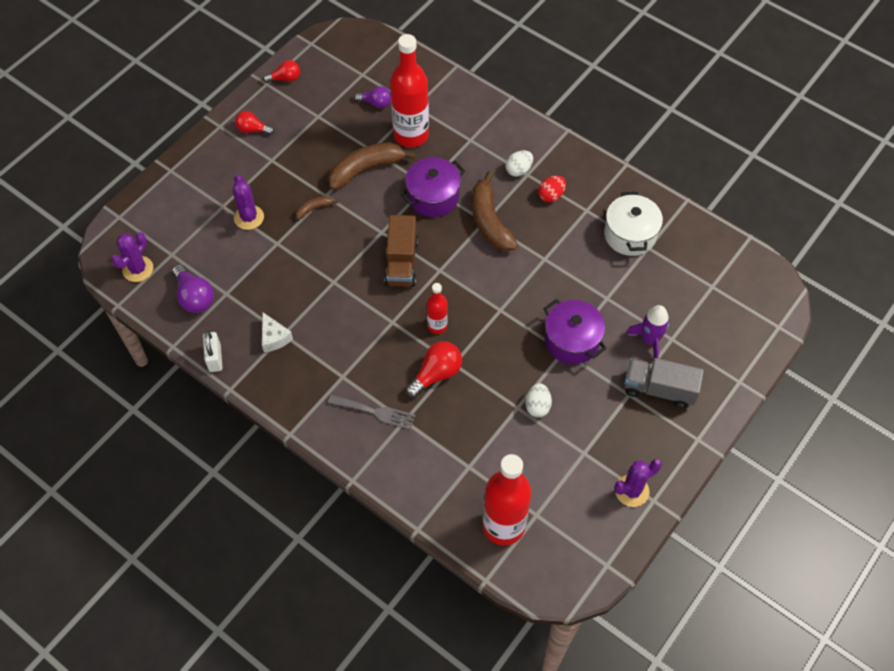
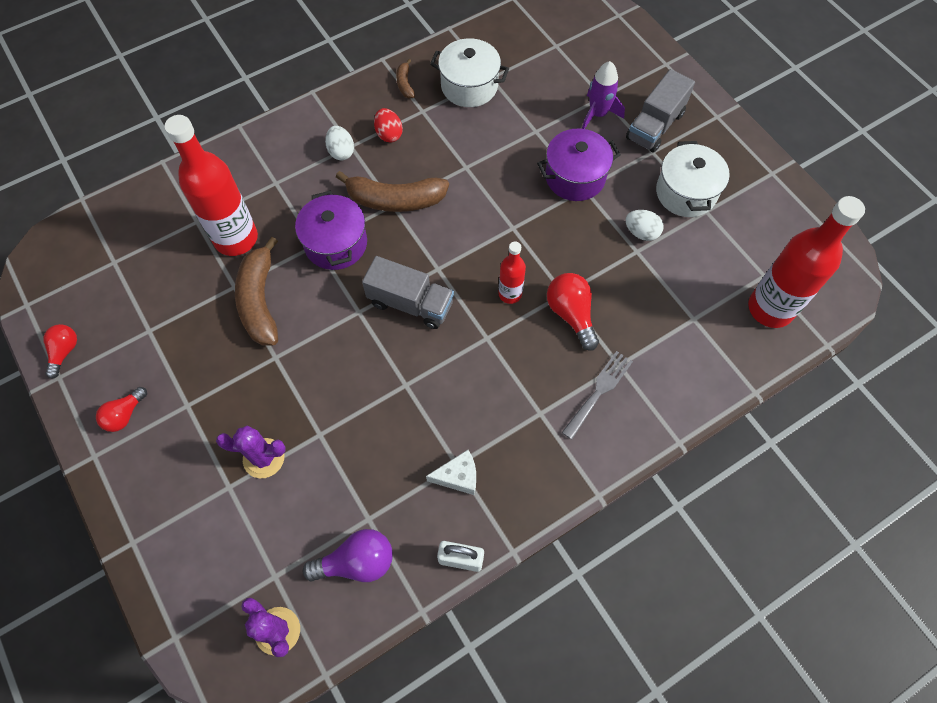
camera: 70 degrees left, 5 degrees up
brown banana [296,196,338,219] -> brown banana moved to [396,59,415,98]
purple light bulb [354,86,391,108] -> none
brown truck [384,215,418,287] -> grey truck [362,256,454,329]
purple cactus [614,459,662,507] -> none
none -> white pot [656,141,730,217]

